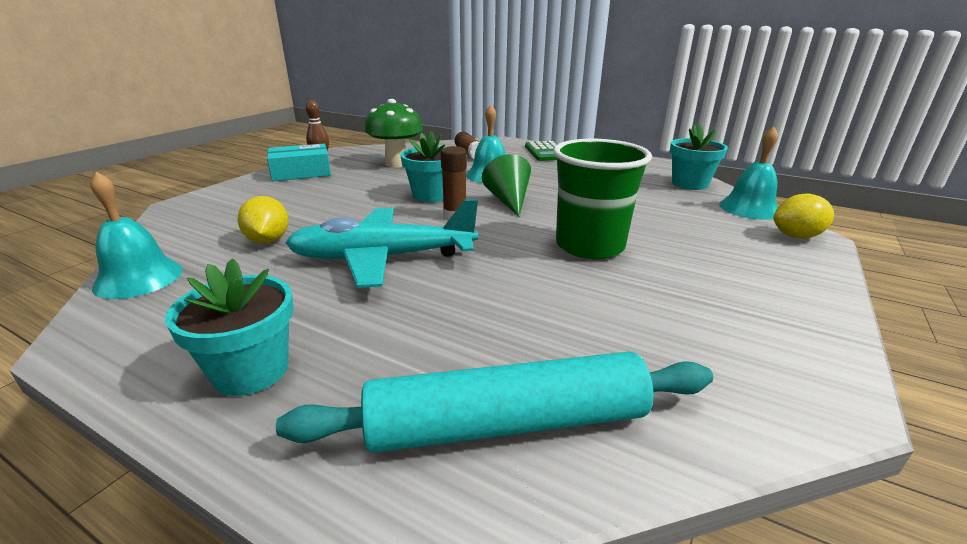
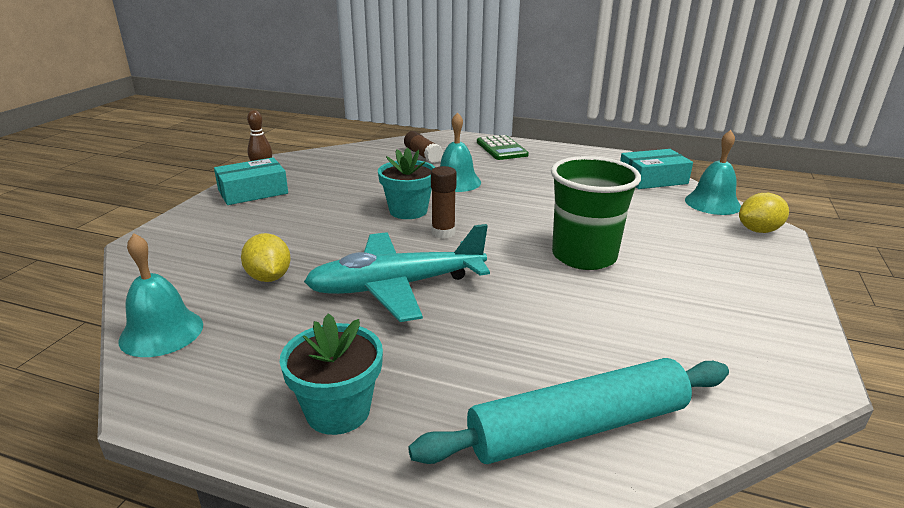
camera: 10 degrees left, 0 degrees up
green mushroom [365,99,423,168] -> none
green cone [482,154,531,216] -> none
turquoise flower pot [670,124,728,190] -> turquoise box [620,149,693,189]

